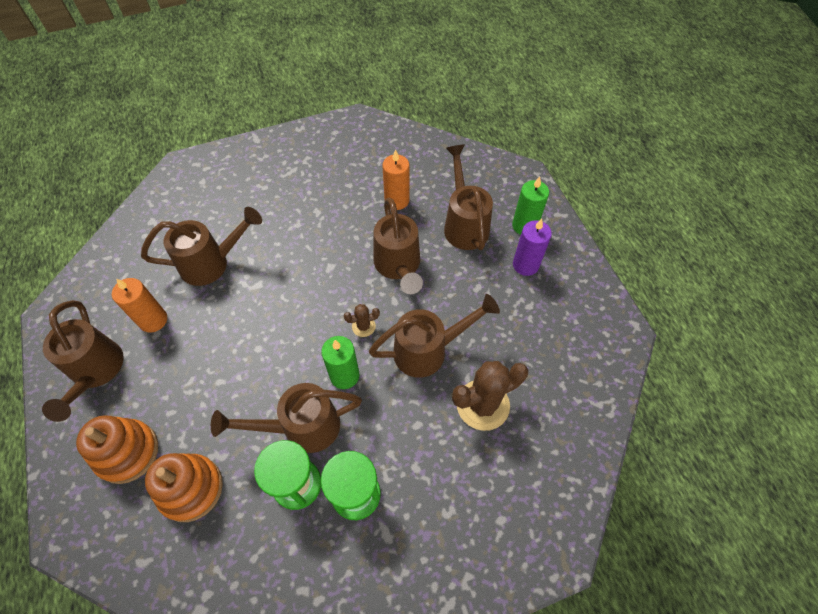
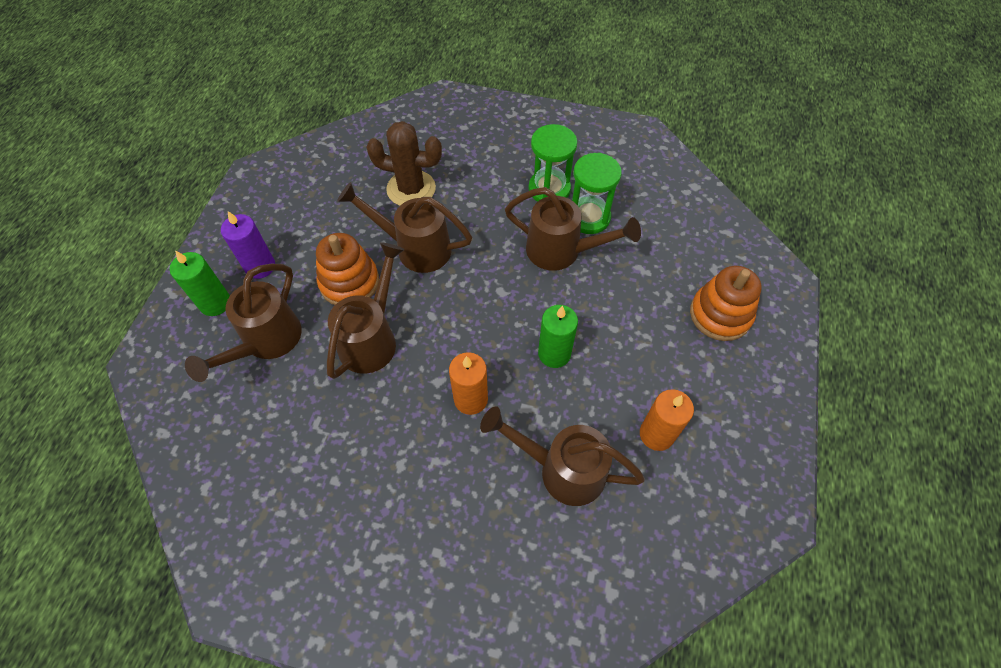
camera: 145 degrees left, 0 degrees up
brown watering can [42,300,124,422] -> none
orange stacking toy [145,453,223,522] -> orange stacking toy moved to [316,233,379,305]
green candle [321,336,359,389] -> green candle moved to [538,305,578,368]
brown cactus [344,304,380,337] -> none
orange candle [382,149,410,210] -> orange candle moved to [449,352,488,415]

